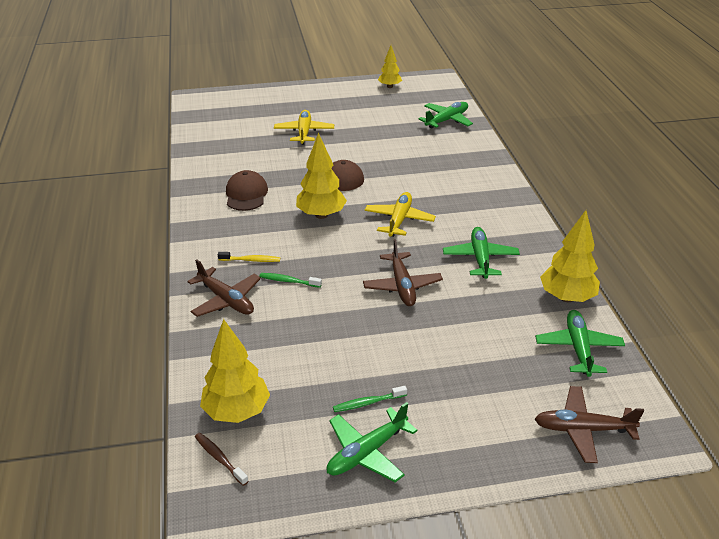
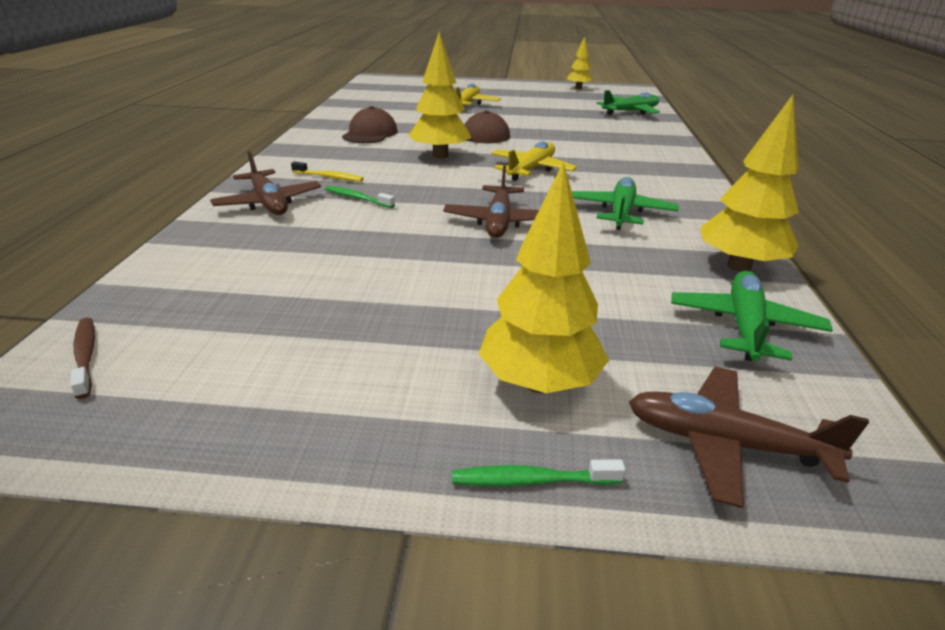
camera: 15 degrees right, 5 degrees down
yellow tree [200,319,270,423] -> yellow tree moved to [479,162,609,393]
green plane [326,402,417,482] -> none
green toothbrush [333,386,407,412] -> green toothbrush moved to [452,460,625,486]

